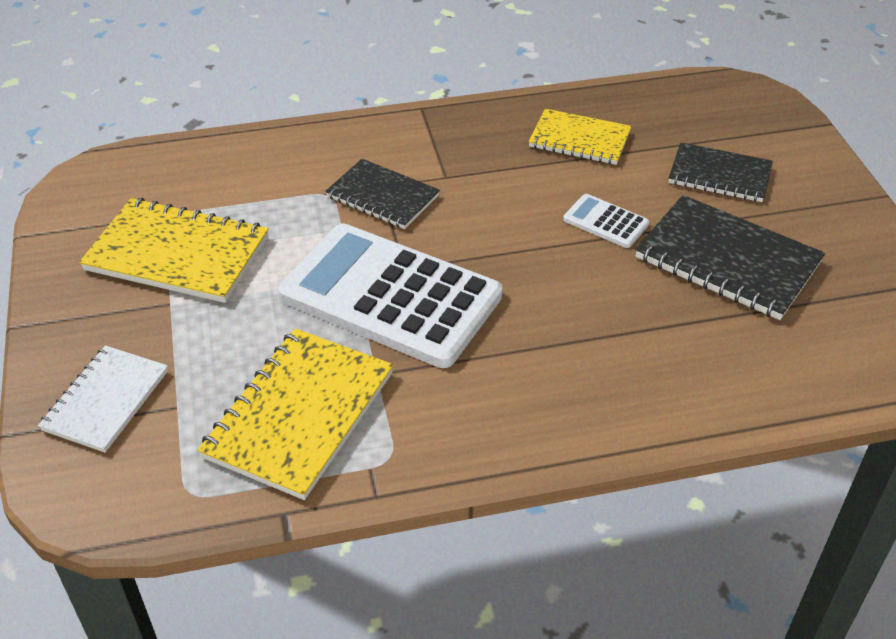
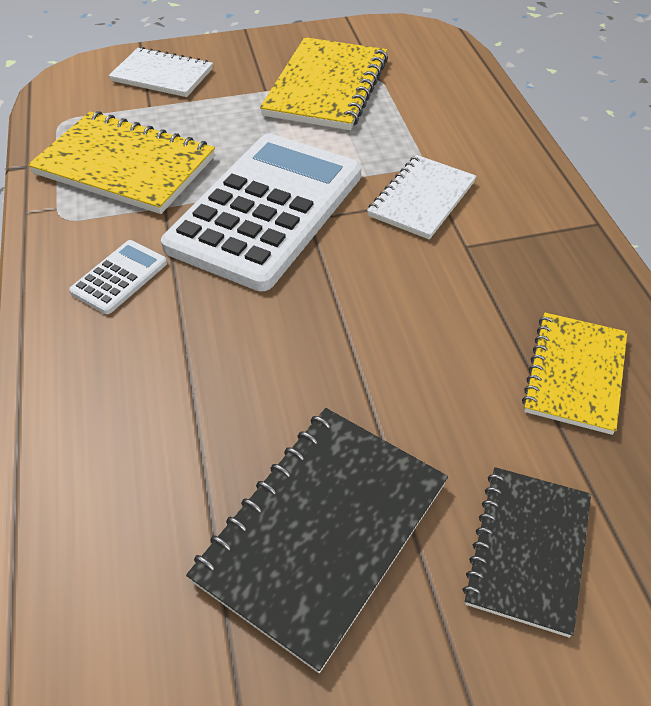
camera: 90 degrees right, 5 degrees up
black notebook [325,159,440,229] -> white notebook [367,155,477,240]
white calculator [563,194,649,248] -> white calculator moved to [69,240,167,314]

